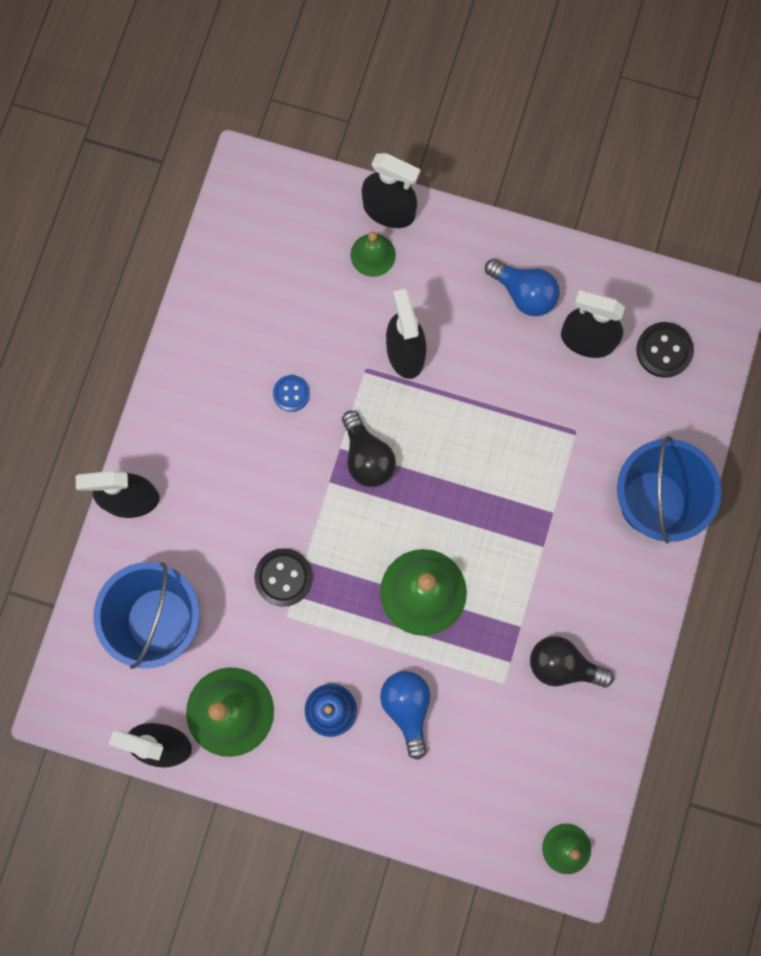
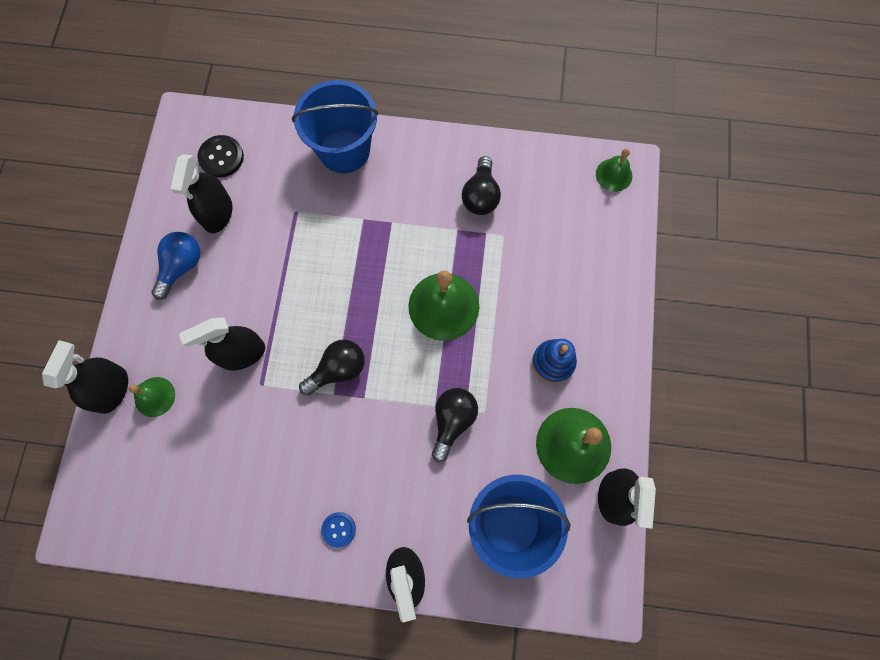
camera: 100 degrees left, 5 degrees down
black button [254,548,312,607] -> black light bulb [432,388,478,462]
blue button [273,375,310,412] -> blue button moved to [321,512,356,548]
blue light bulb [380,671,430,760] -> none

